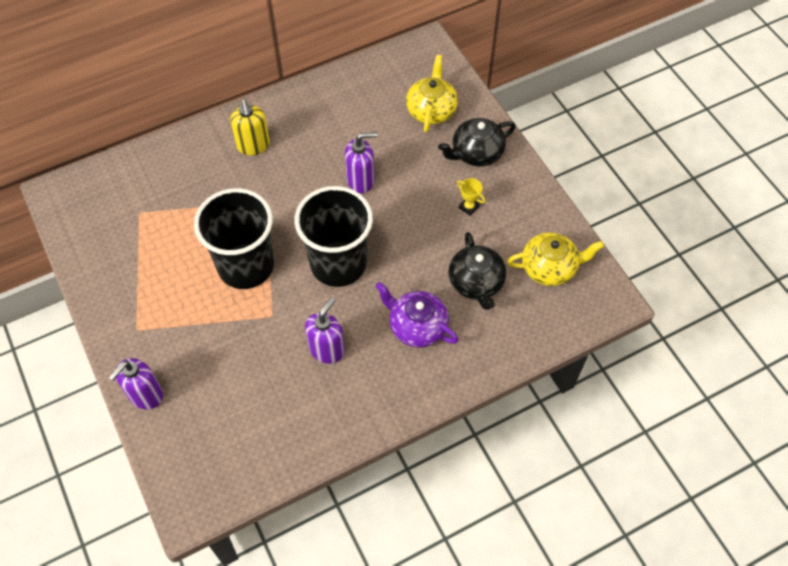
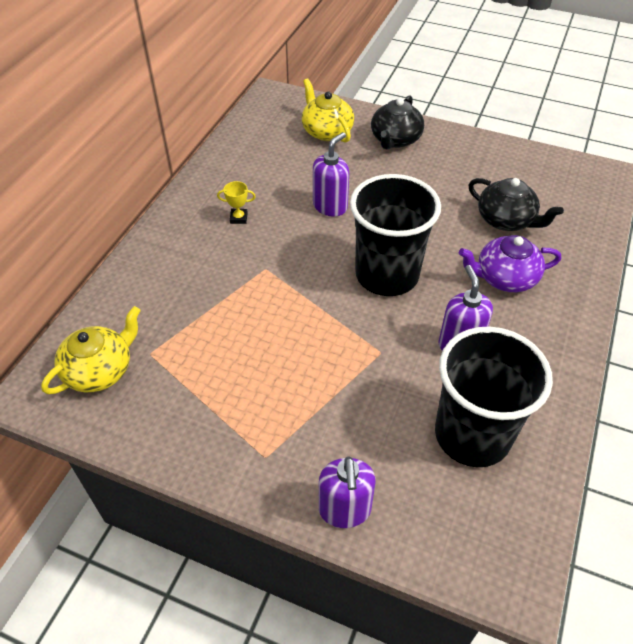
camera: 40 degrees left, 10 degrees down
black cup [194,188,274,289] -> black cup moved to [435,327,553,467]
yellow soap dispenser [230,100,270,155] -> none
yellow trophy [457,178,485,216] -> yellow trophy moved to [217,181,256,224]
yellow teapot [507,233,604,286] -> yellow teapot moved to [41,306,141,394]

